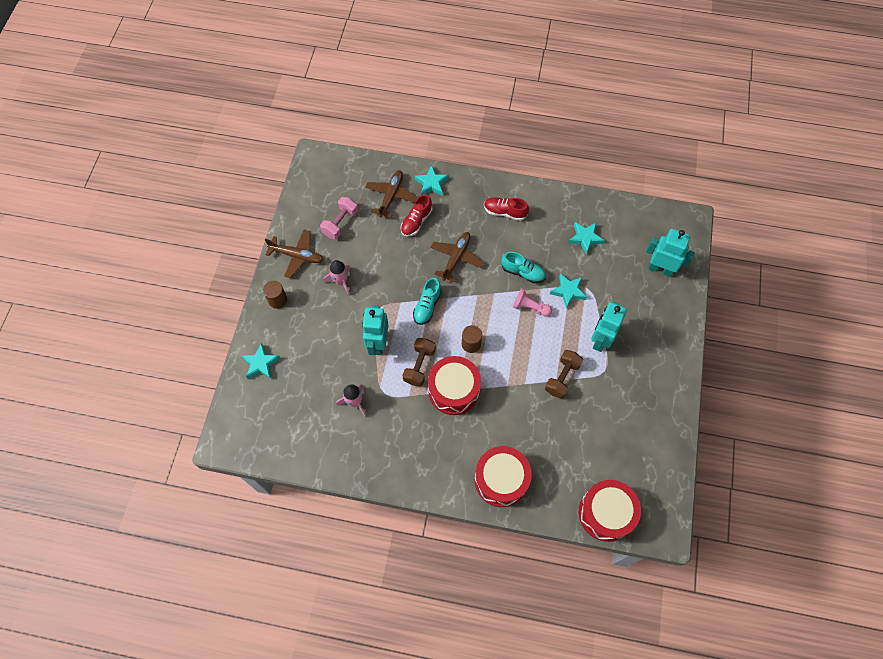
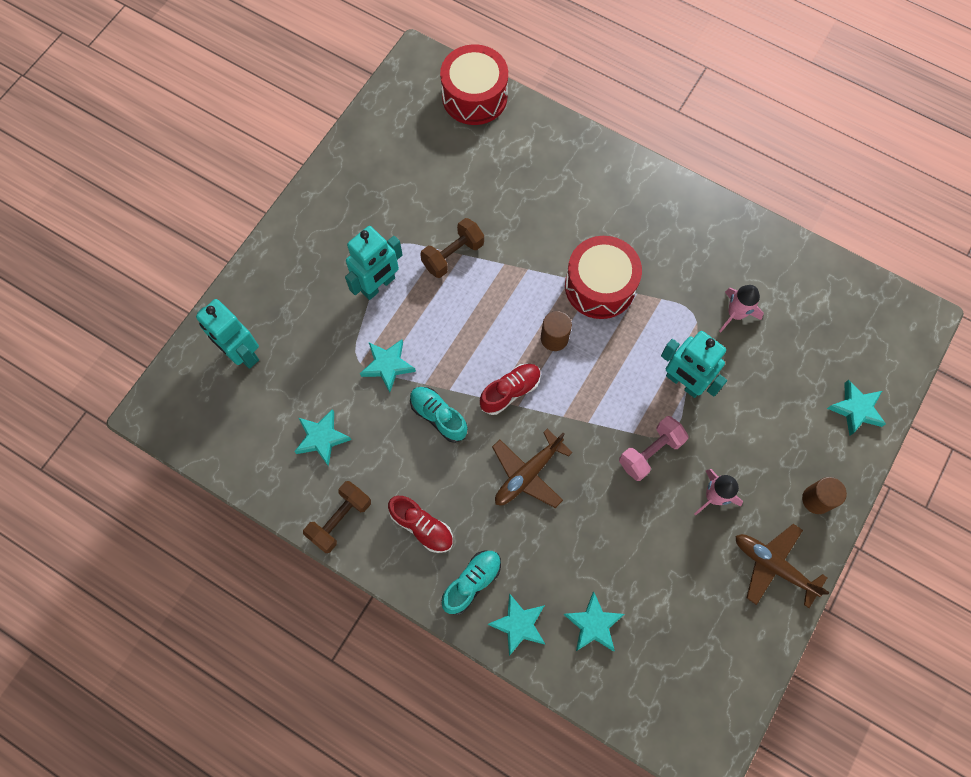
camera: 160 degrees left, 5 degrees up
pink dumbbell [320,197,358,239] -> pink dumbbell moved to [619,416,689,481]
turquoise robot [362,305,388,355] -> turquoise robot turned 105 degrees clockwise [661,331,727,398]
brown plane [365,170,418,218] -> turquoise star [564,592,624,651]
red shoe [401,194,432,237] -> red shoe moved to [480,364,541,415]
brown dumbbell [402,338,436,386] -> brown dumbbell moved to [303,481,371,553]
turquoise shoe [413,278,442,325] -> turquoise shoe moved to [442,551,501,615]
red drum [475,446,532,507] -> none
pink pawn [513,288,552,317] -> none

